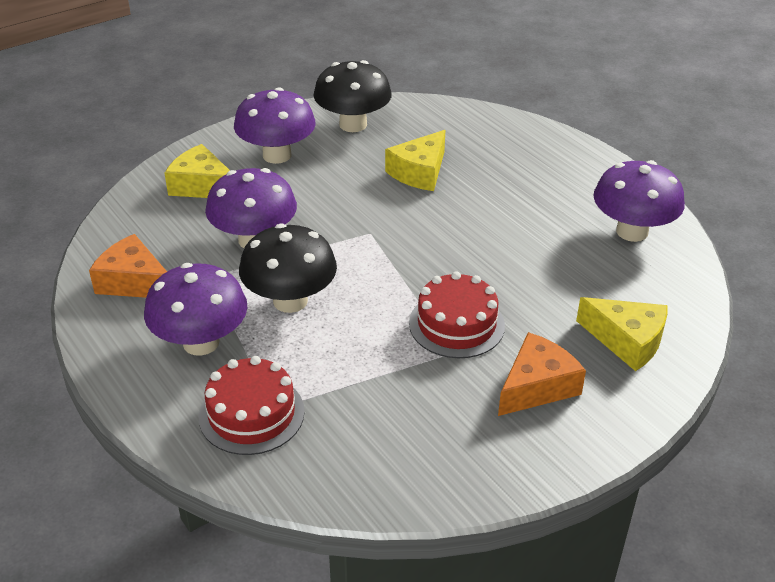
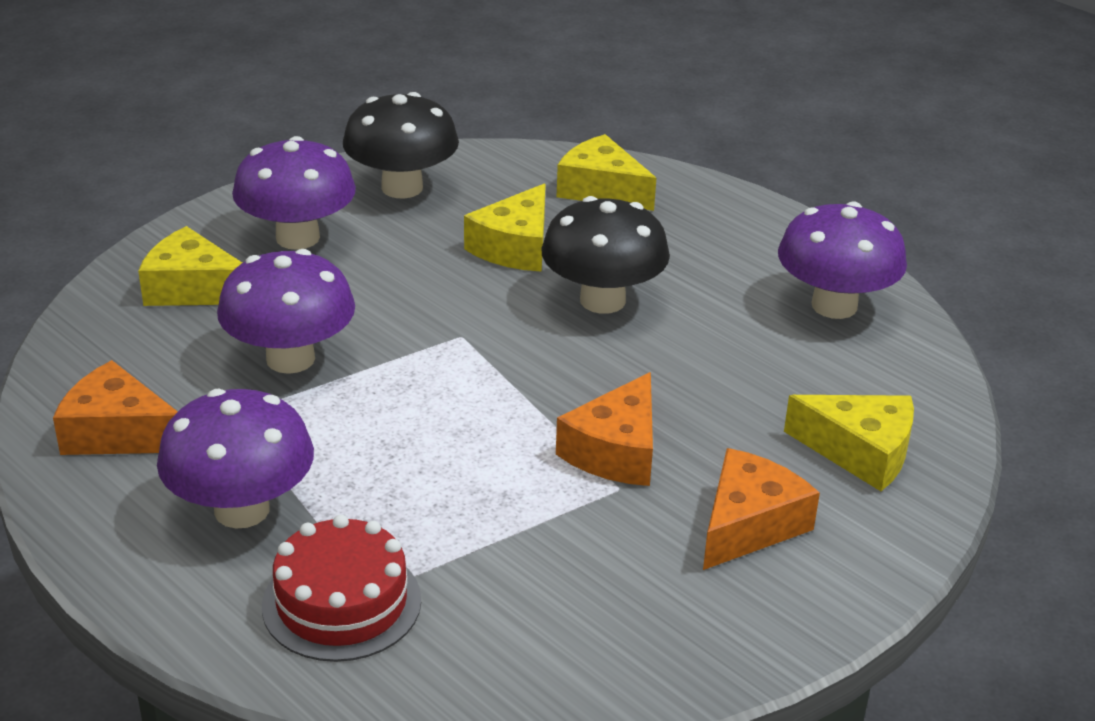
camera: 10 degrees left, 5 degrees down
black mushroom [239,223,337,313] -> black mushroom moved to [541,196,670,314]
red cake [409,271,505,358] -> orange cheese [556,372,653,486]
none -> yellow cheese [557,134,656,211]

